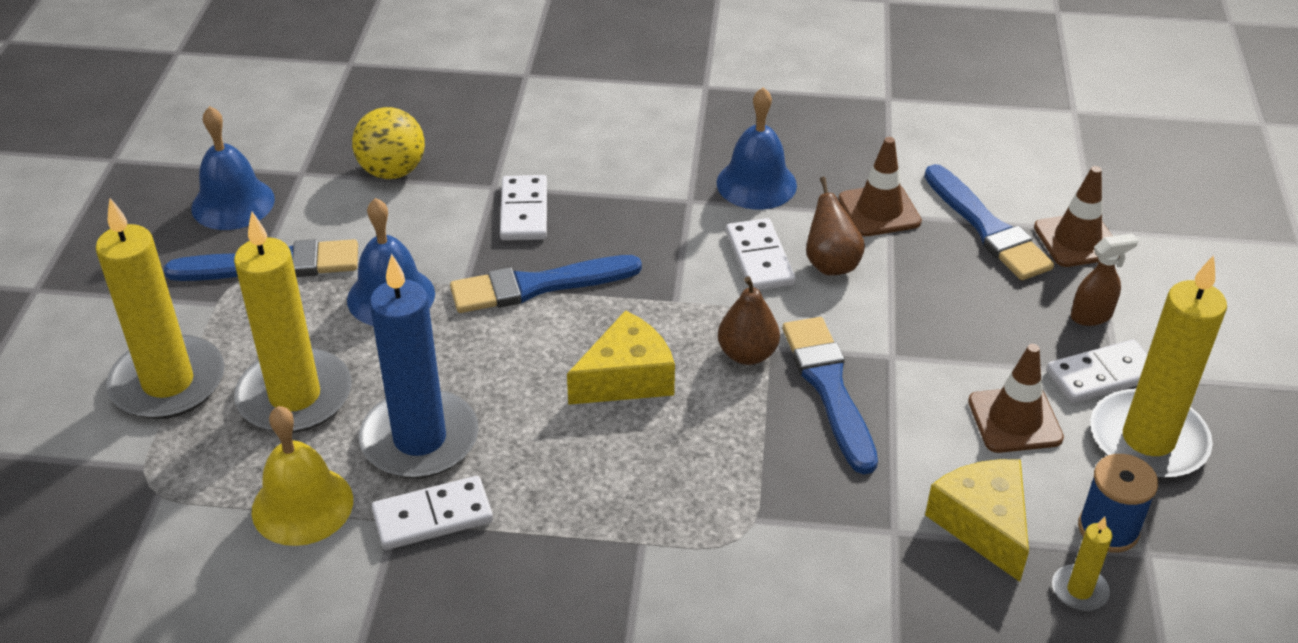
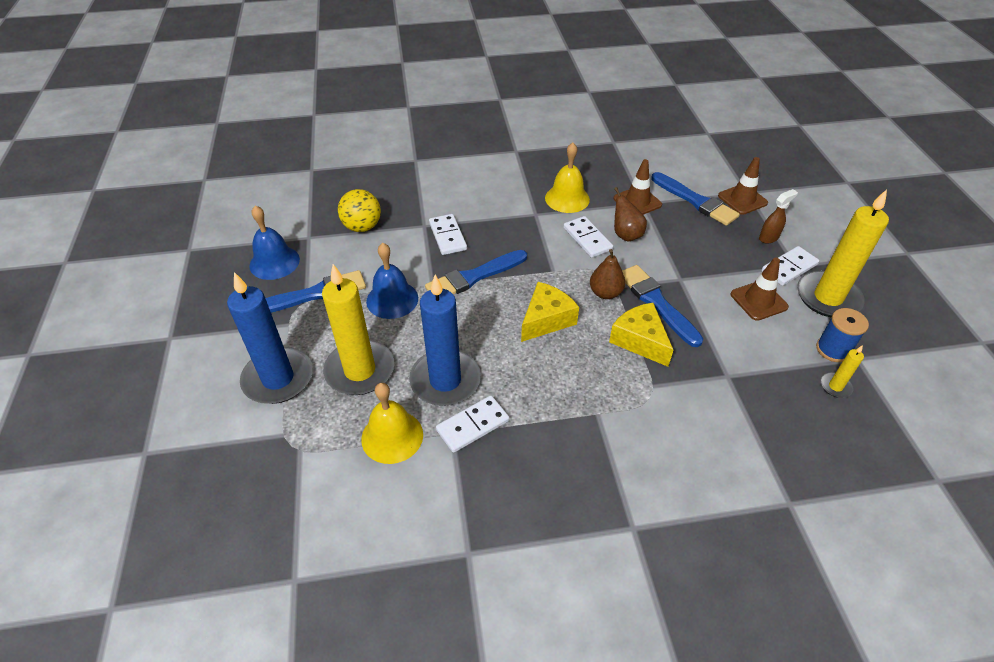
camera: 15 degrees left, 5 degrees up
yellow candle [96,198,224,419] -> blue candle [227,272,313,404]
blue bell [717,87,797,210] -> yellow bell [545,143,590,213]
yellow cheese [925,459,1029,582] -> yellow cheese moved to [609,303,673,367]

